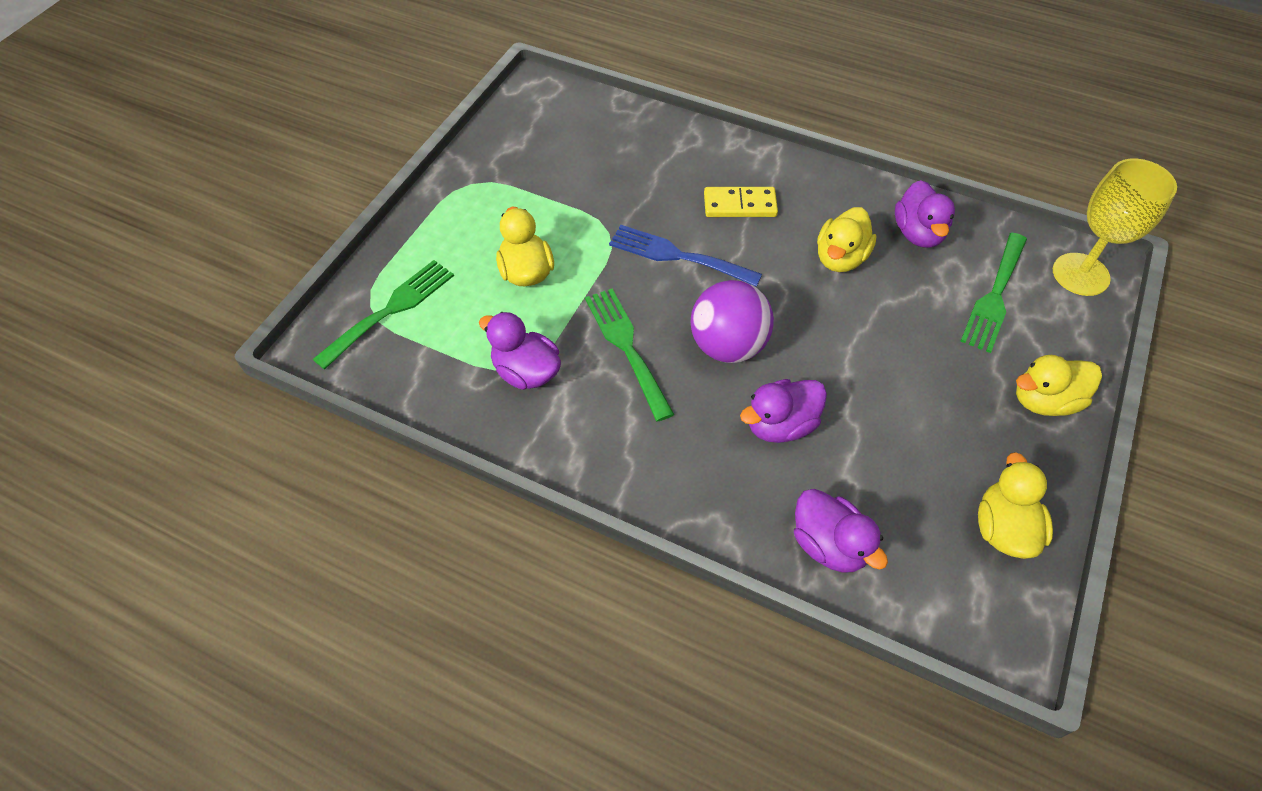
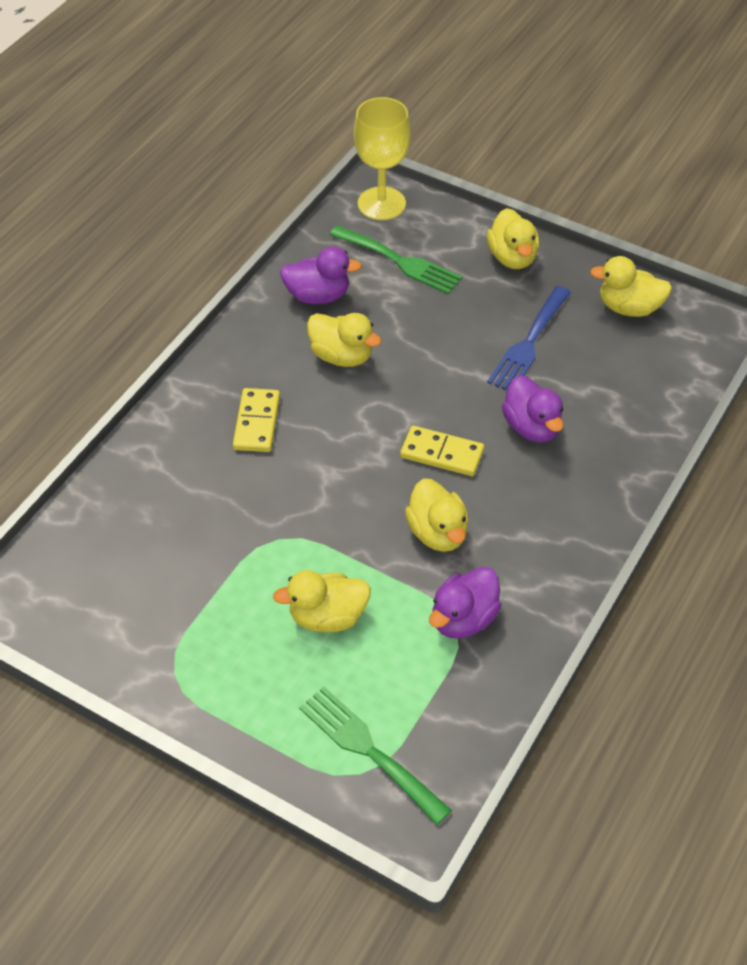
camera: 85 degrees left, 5 degrees down
green fork [585,289,674,422] -> yellow duck [405,478,468,552]
blue fork [609,225,762,287] -> blue fork moved to [487,286,571,390]
purple ball [691,280,774,363] -> yellow domino [400,426,484,476]
purple duck [794,489,888,573] -> none

